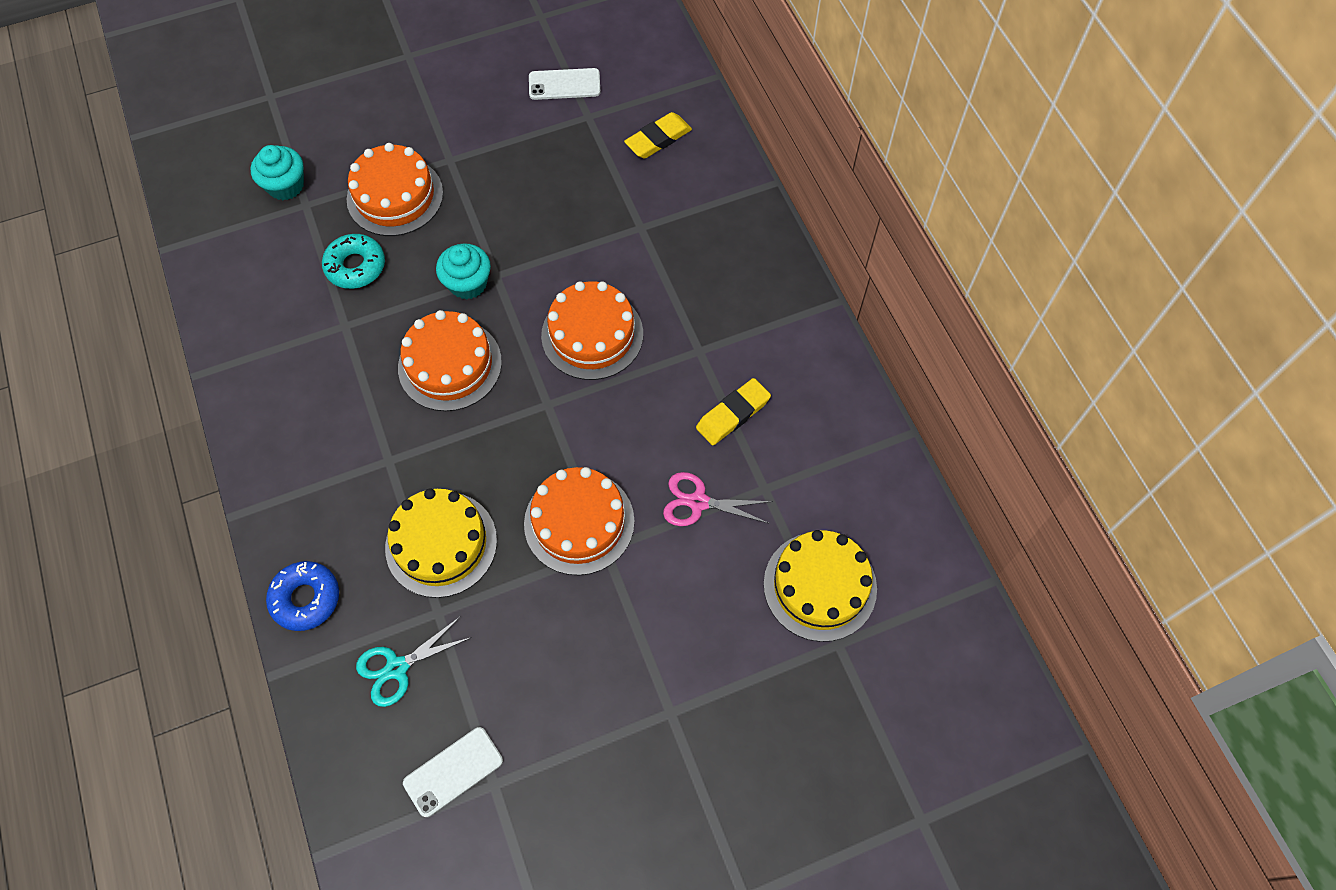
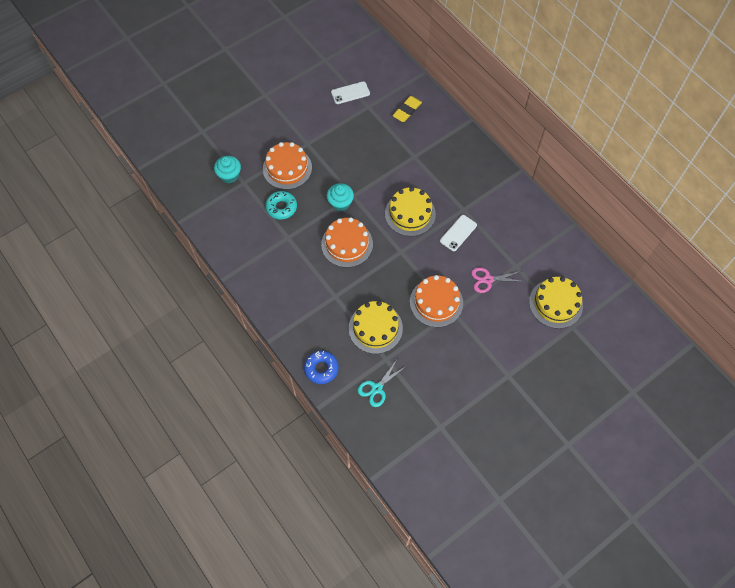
camera: 15 degrees left, 0 degrees up
white phone [403,727,503,817] -> white phone moved to [440,215,477,251]
orange cake [541,281,643,380] -> yellow cake [385,187,436,236]
yellow eraser [696,378,771,445] -> none

